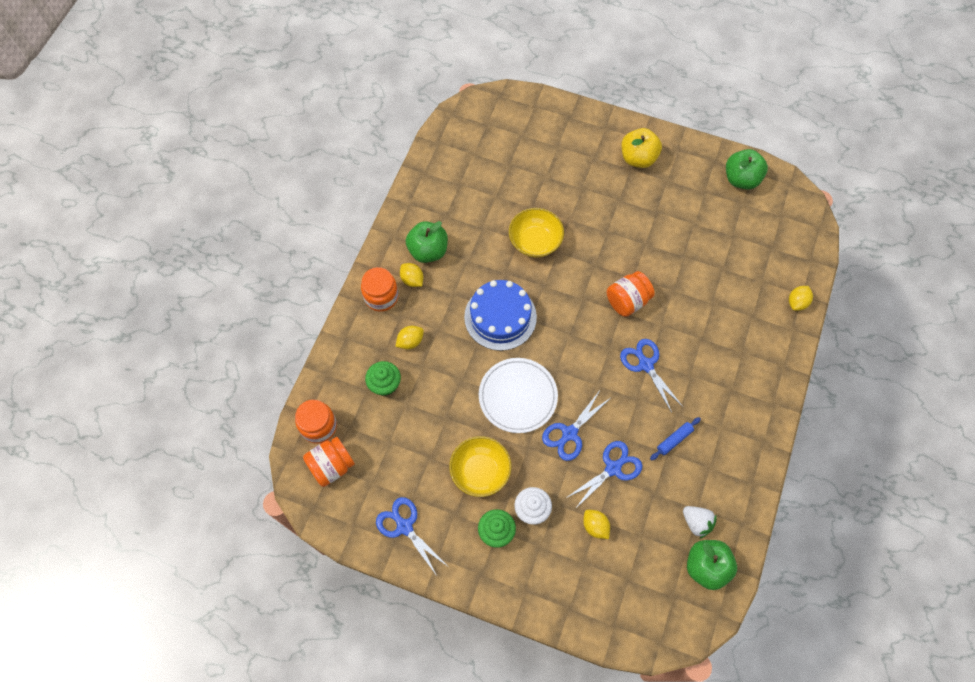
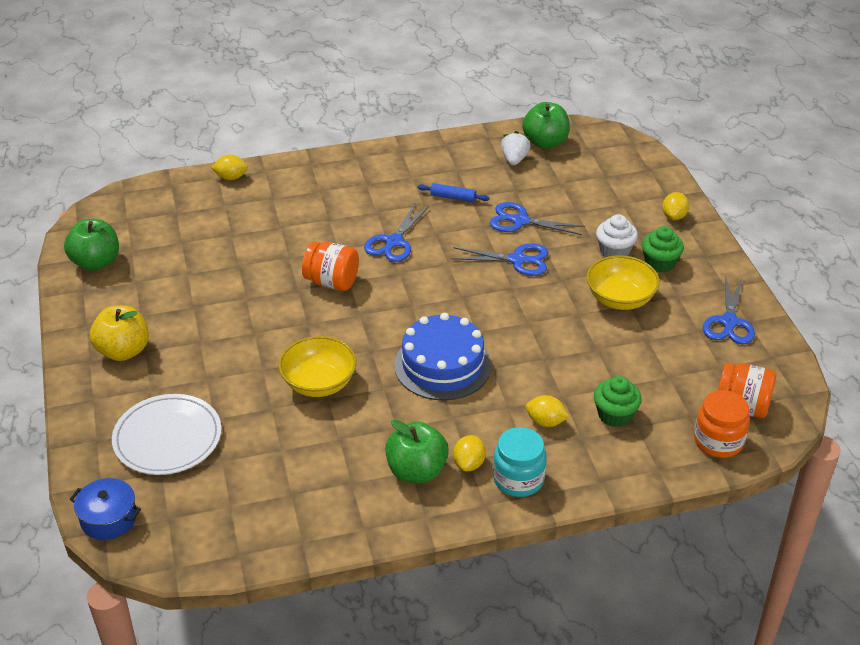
camera: 125 degrees left, 25 degrees down
orange jar [361,267,398,312] -> turquoise jar [493,427,547,497]
white plate [479,358,558,433] -> white plate moved to [112,394,222,475]
yellow lemon [583,510,610,539] -> yellow lemon moved to [662,192,689,220]
none -> blue pot [70,478,141,540]

